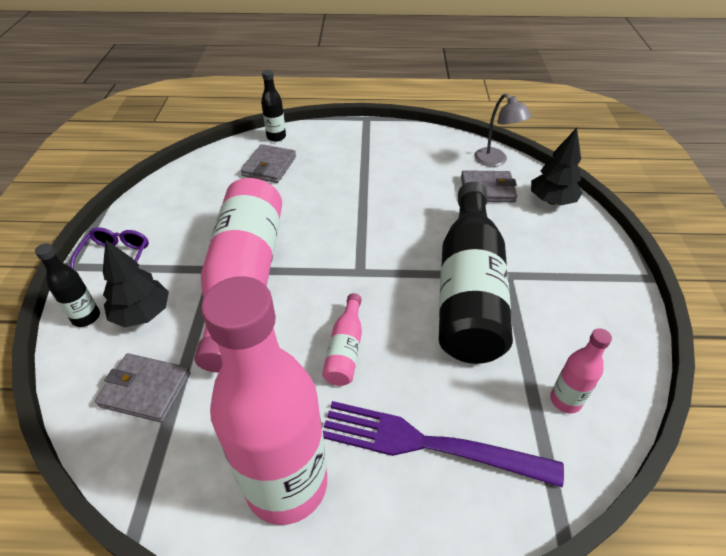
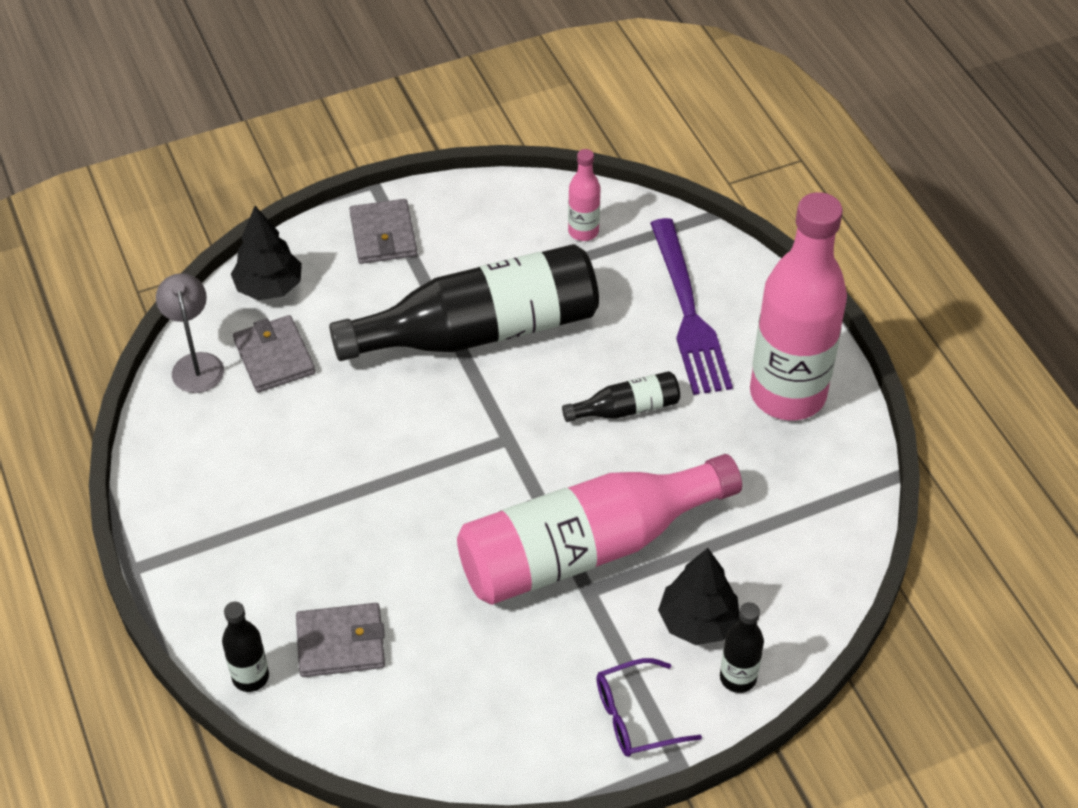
camera: 115 degrees left, 5 degrees up
grey wallet [95,353,190,423] -> grey wallet moved to [349,199,417,264]
pink bottle [322,293,362,386] -> black bottle [562,371,680,422]
grey lamp [474,94,532,167] -> grey lamp turned 45 degrees counterclockwise [156,273,224,393]

